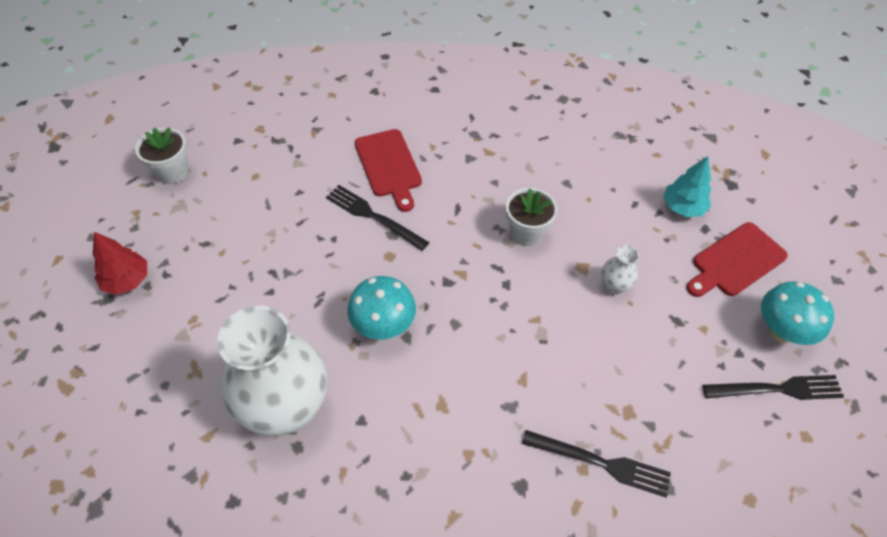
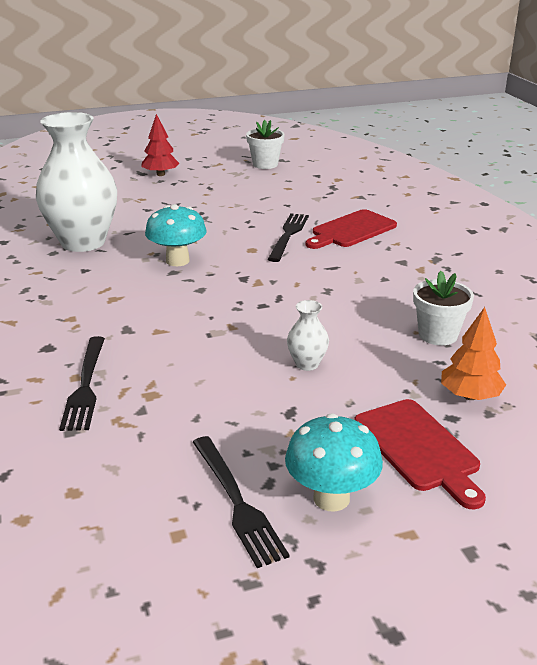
camera: 70 degrees right, 25 degrees down
white flower pot [506,188,557,246] -> white flower pot moved to [413,271,474,345]
turquoise tree [663,156,711,217] -> orange tree [441,307,506,400]
red cutting board [686,222,788,297] -> red cutting board turned 150 degrees counterclockwise [355,399,486,510]

